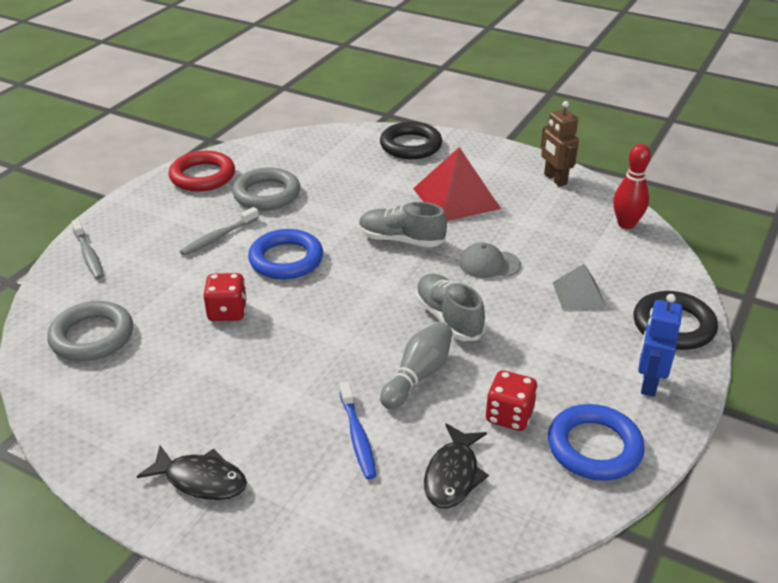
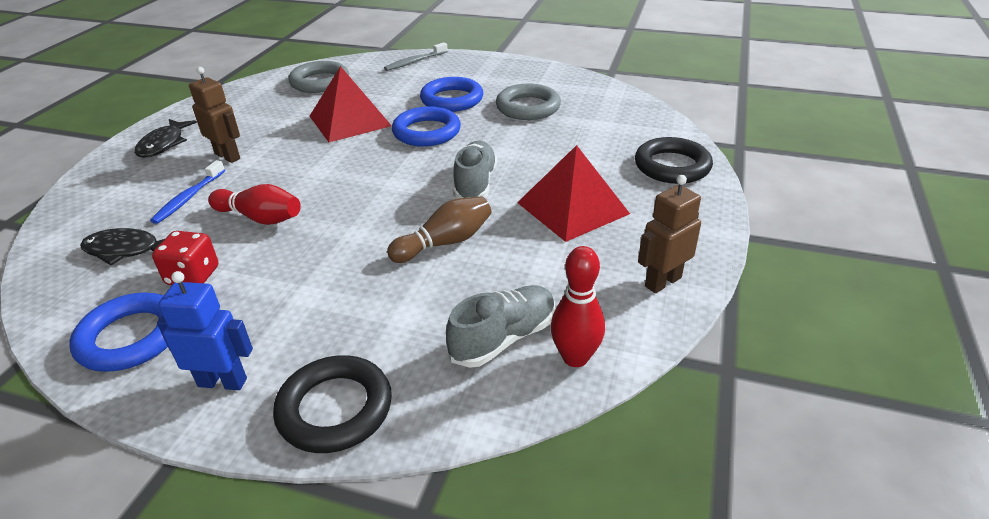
camera: 80 degrees right, 0 degrees up
red ring [169,151,235,192] -> none
grey toothbrush [180,207,259,256] -> blue ring [420,77,483,112]
red dice [203,273,247,321] -> red pyramid [310,66,392,142]
blue toothbrush [340,382,376,479] -> blue toothbrush turned 45 degrees counterclockwise [150,160,225,224]
grey bowling pin [380,322,453,409] -> red bowling pin [208,184,301,225]
grey shoe [415,274,485,341] -> grey shoe moved to [446,285,555,368]
grey cap [459,242,521,278] -> brown bowling pin [387,196,491,263]
grey pyramid [553,264,606,310] -> none
none -> brown robot [189,67,240,163]

